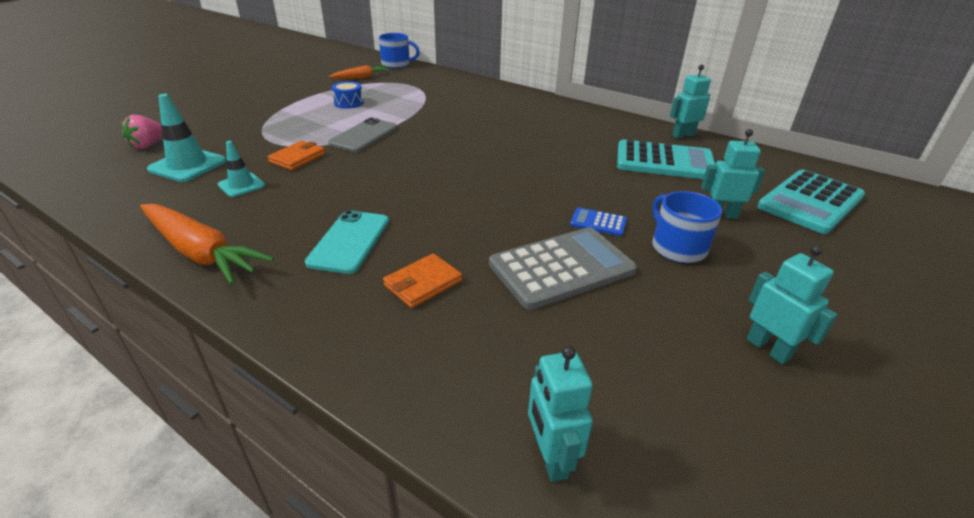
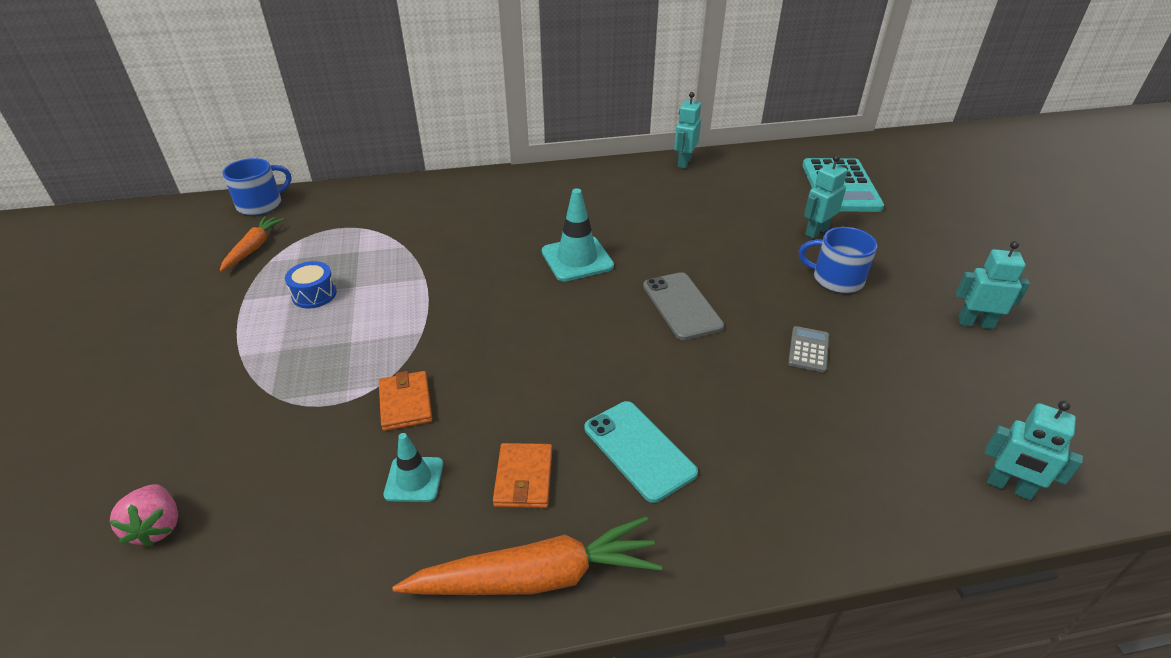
camera: 45 degrees left, 5 degrees up
turquoise traffic cone [147,94,226,182] -> turquoise traffic cone moved to [542,188,614,282]
grey phone [328,118,398,152] -> grey phone moved to [643,272,724,340]
orange wallet [383,254,462,308] -> orange wallet moved to [493,443,552,508]
grey calculator [489,227,637,310] -> grey calculator [788,326,829,373], size x0.46
blue calculator [570,207,627,236] -> none
turquoise calculator [617,139,715,179] -> none

